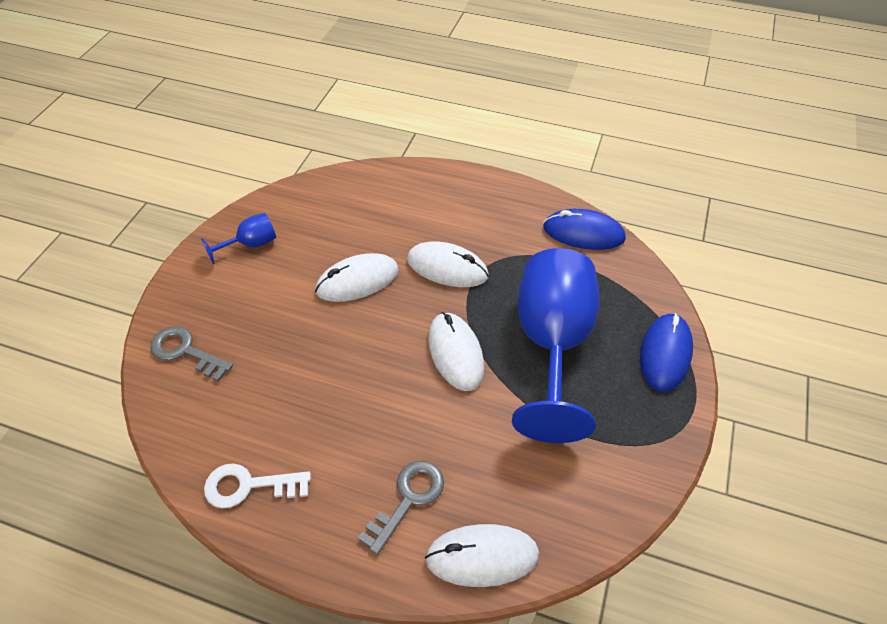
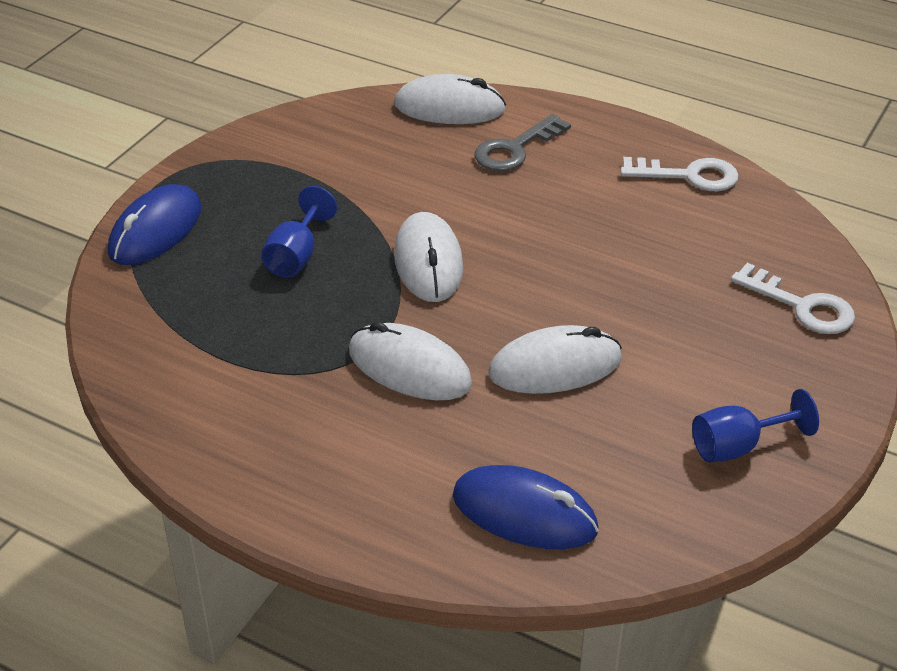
camera: 170 degrees left, 10 degrees down
grey key [150,326,233,382] -> white key [731,263,855,334]
blue goblet [512,248,600,443] -> blue goblet [261,186,337,278], size x0.43
blue mouse [543,209,626,250] -> blue mouse moved to [453,465,598,549]

